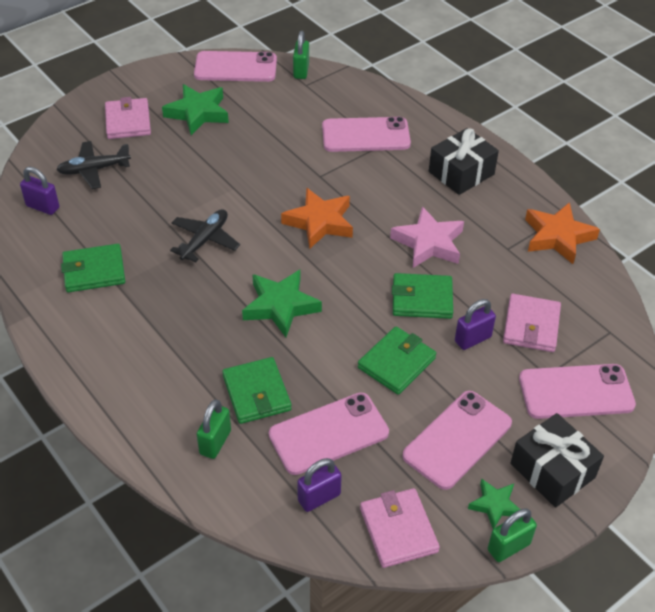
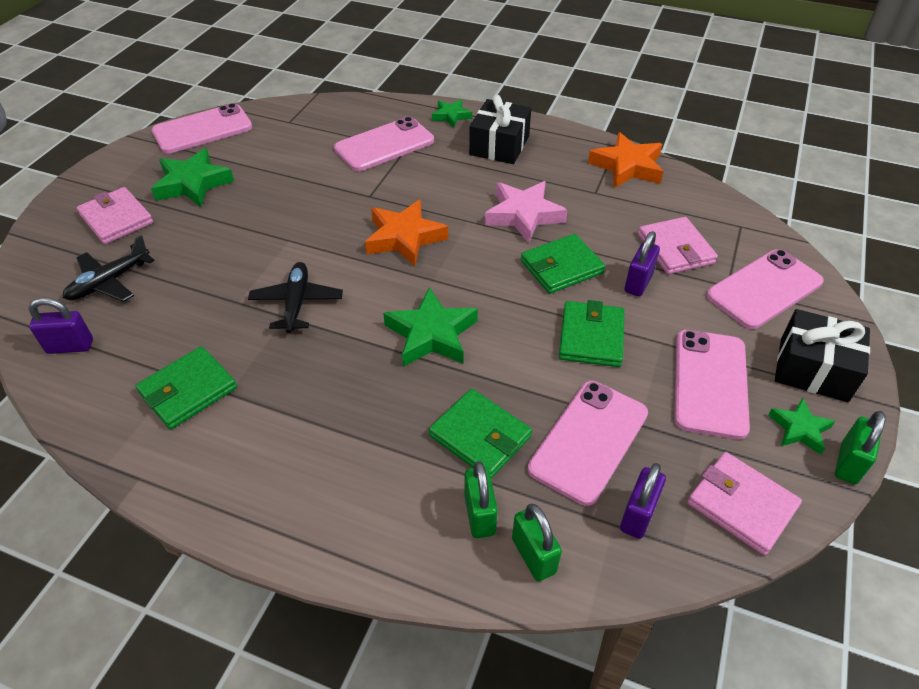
camera: 30 degrees left, 0 degrees up
green padlock [293,31,309,79] -> green padlock moved to [512,504,562,581]
none -> green star [432,99,472,128]

